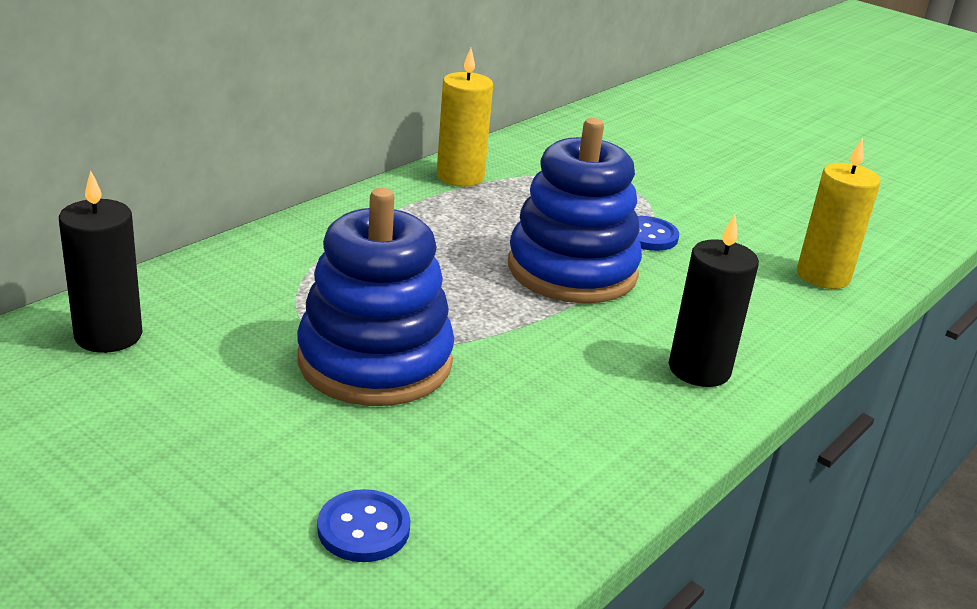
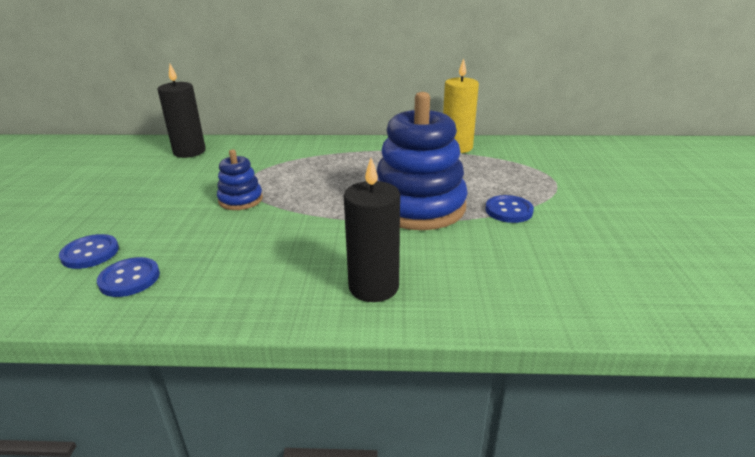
camera: 55 degrees right, 0 degrees up
blue stacking toy [297,188,455,406] -> blue stacking toy [217,150,263,210], size x0.48
yellow candle [797,138,881,289] -> none
none -> blue button [97,257,160,297]

